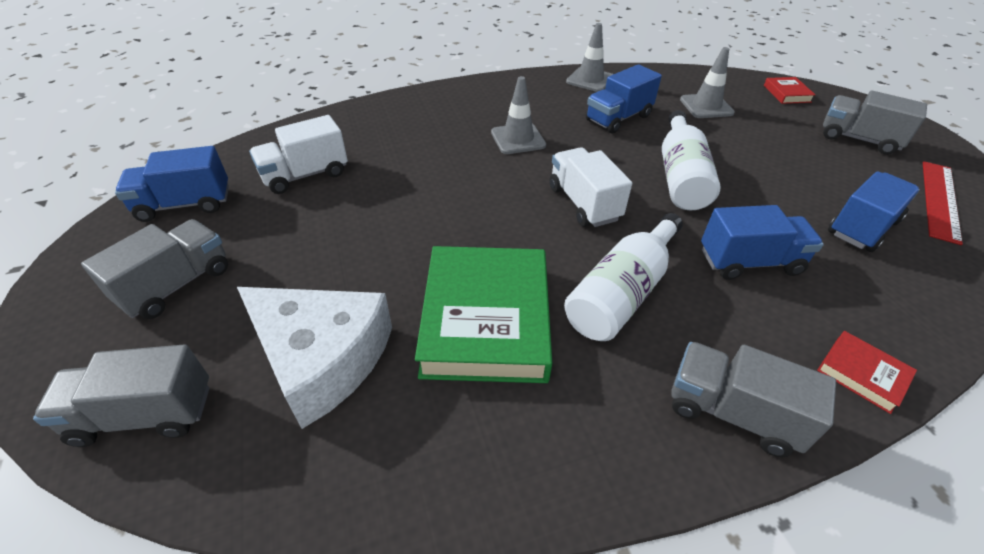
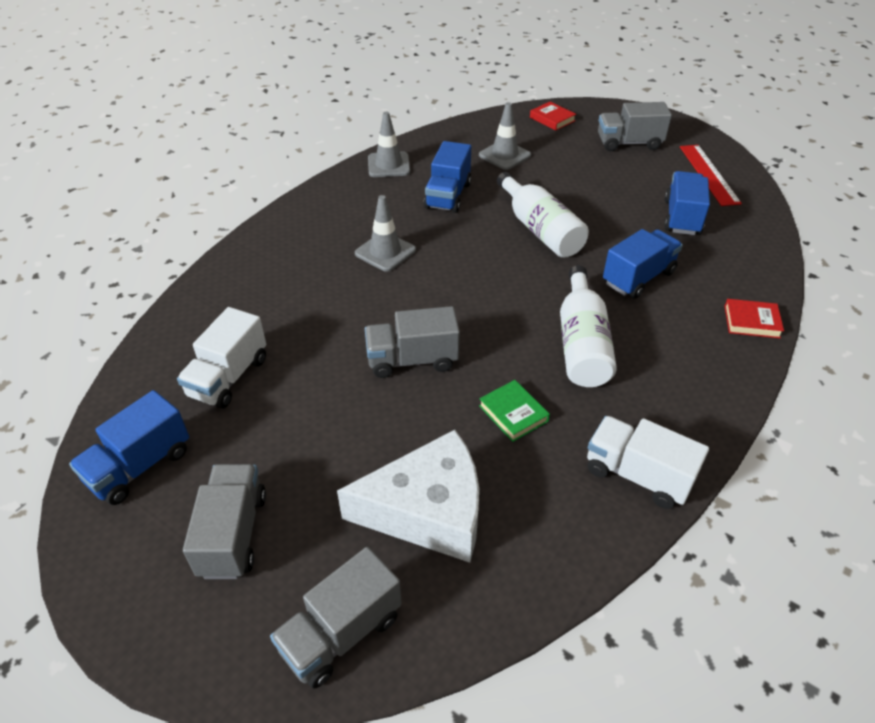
camera: 35 degrees left, 0 degrees up
green book [415,246,552,383] -> green book [479,380,550,442], size x0.44
white truck [549,147,632,227] -> white truck moved to [587,416,709,509]
grey truck [671,342,836,457] -> grey truck moved to [365,306,460,378]

